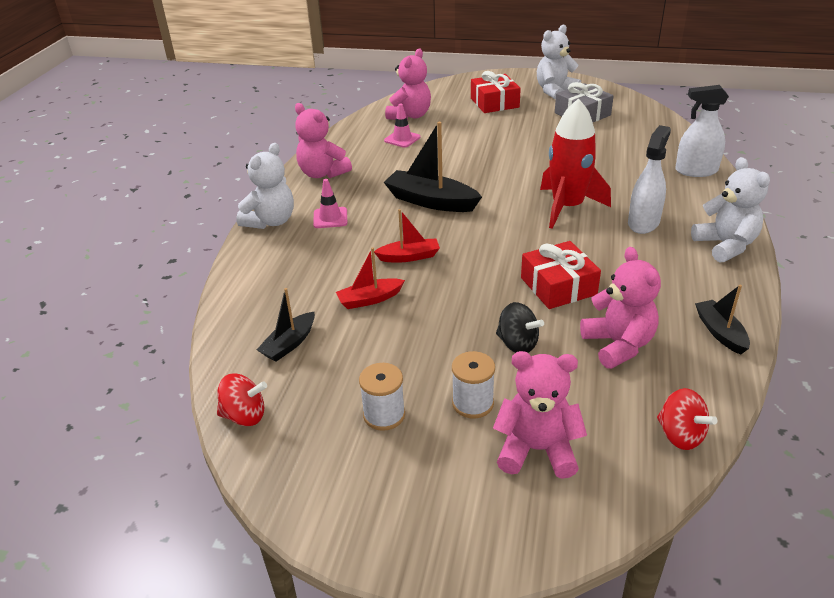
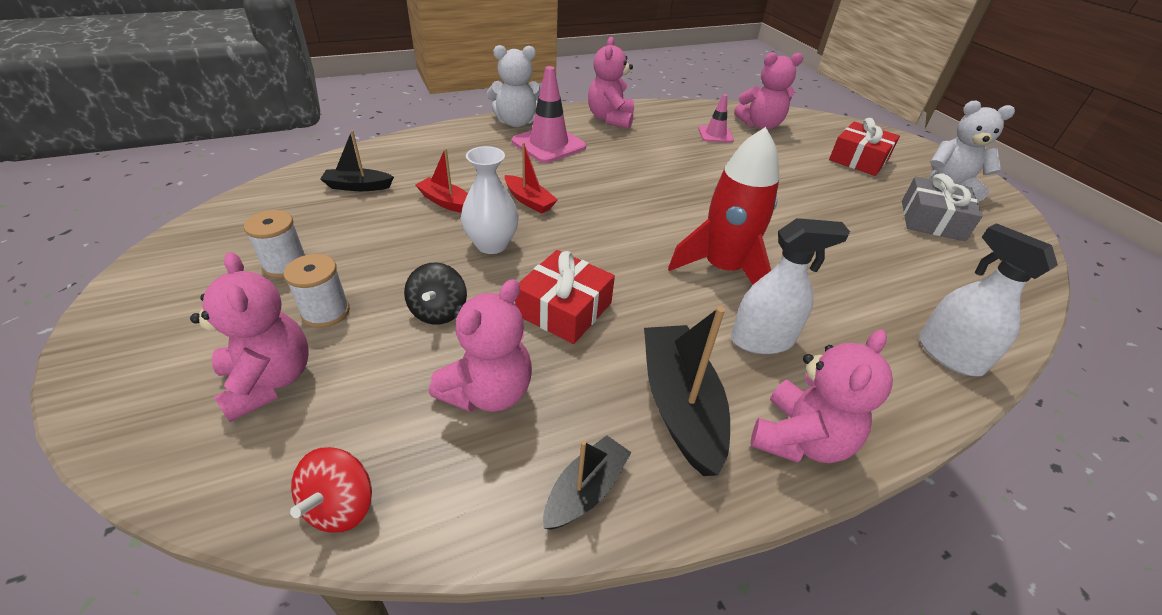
camera: 50 degrees right, 5 degrees up
red spinning top [217,373,267,426] -> none
pink traffic cone [313,179,347,228] -> pink traffic cone [512,66,586,163], size x1.75
black boat [384,122,482,212] -> black boat moved to [644,306,730,476]
white teddy bear [691,157,770,263] -> pink teddy bear [750,329,893,463]
none -> white vase [461,146,519,254]

